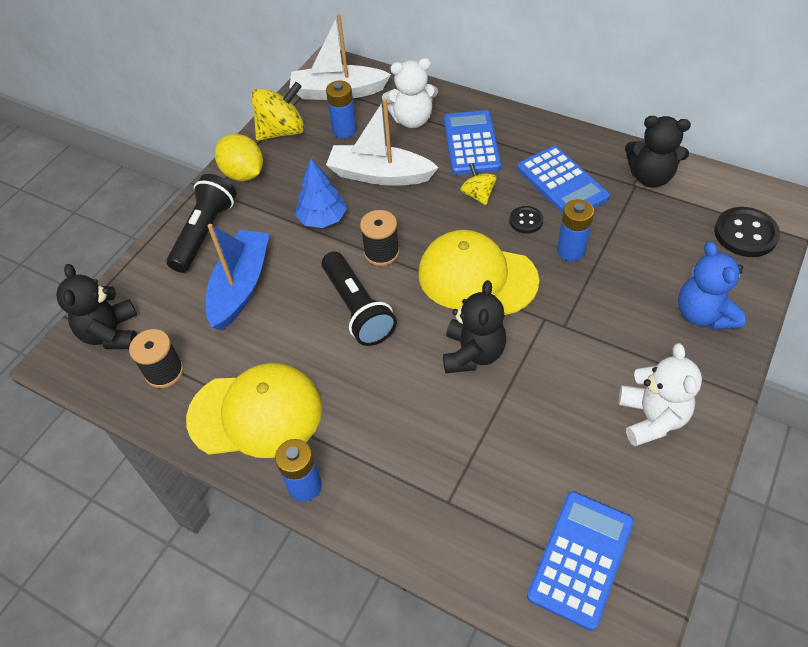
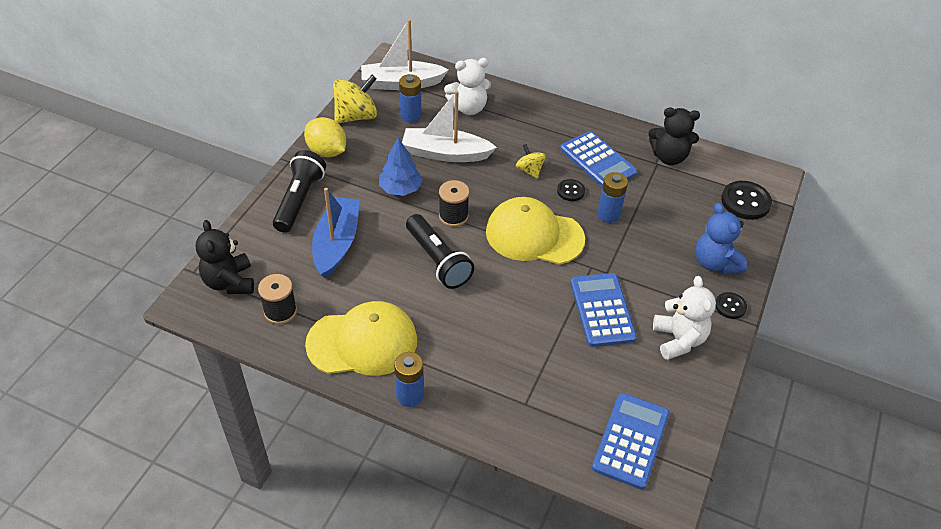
camera: 10 degrees left, 5 degrees down
black teddy bear [443,280,506,373] -> none
blue calculator [444,110,501,175] -> blue calculator moved to [570,273,637,347]
none -> black button [716,292,747,319]

